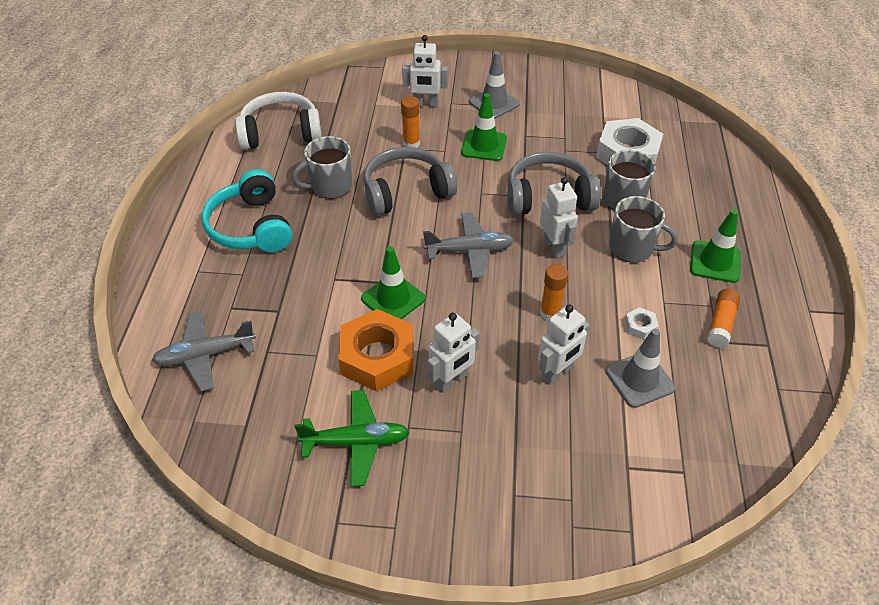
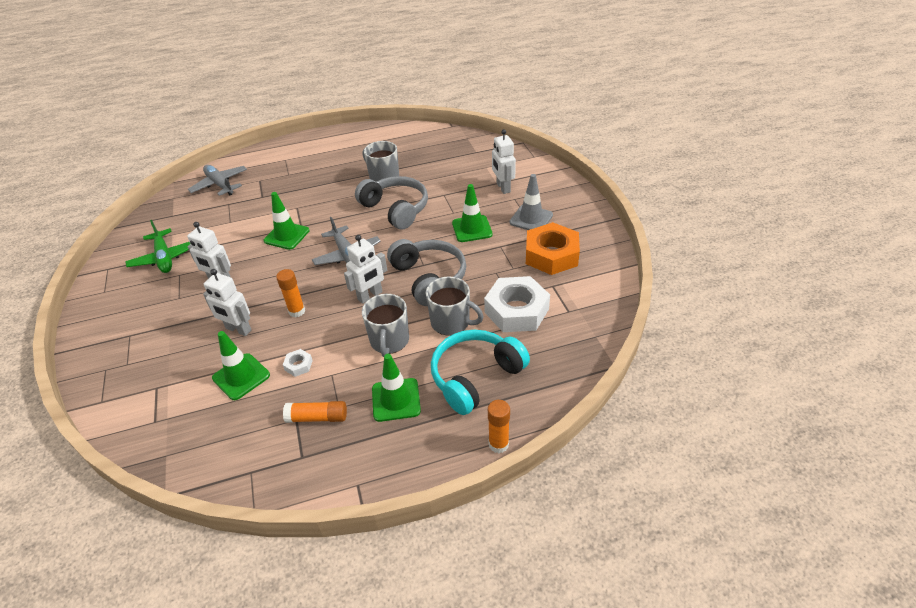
camera: 70 degrees right, 5 degrees down
turquoise headphones [202,169,292,252] -> turquoise headphones moved to [431,330,530,415]
white headphones [235,92,322,150] -> none
orange nut [338,309,413,391] -> orange nut moved to [526,222,580,275]
orange glue stick [401,96,420,148] -> orange glue stick moved to [488,400,510,453]
grey traffic cone [606,329,675,408] -> green traffic cone [212,331,270,400]

